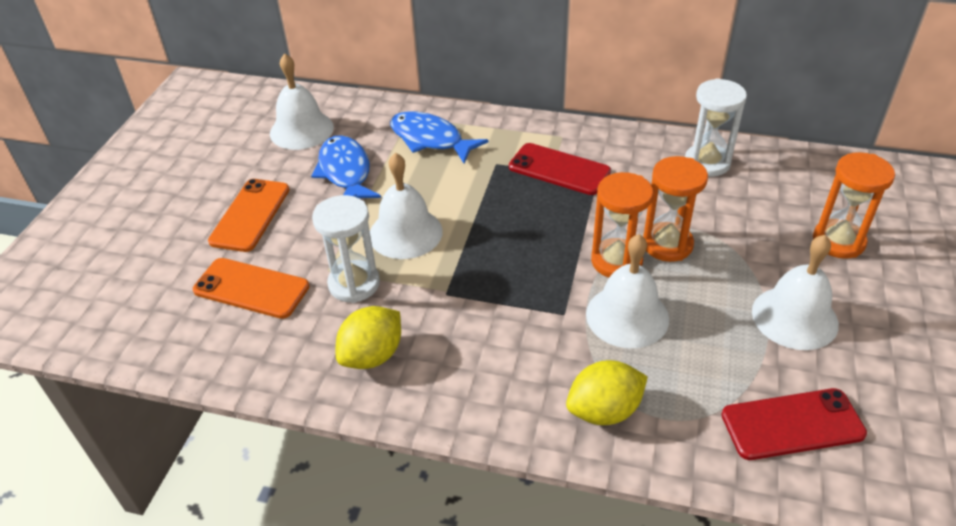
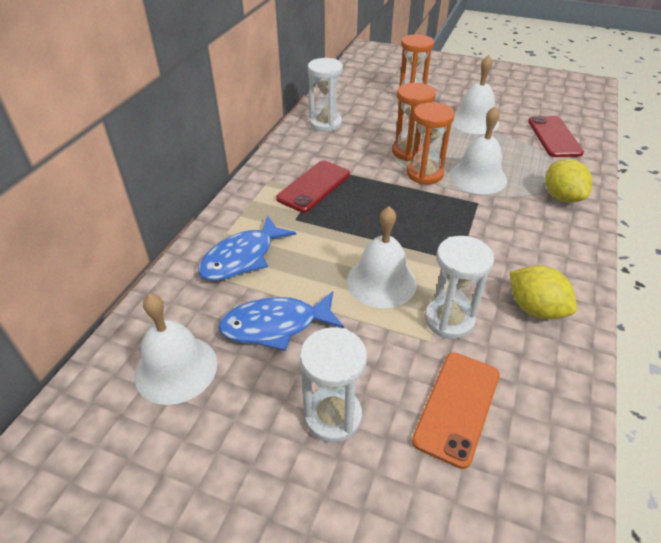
camera: 85 degrees left, 0 degrees up
orange phone [208,179,290,252] -> white hourglass [300,328,367,442]

